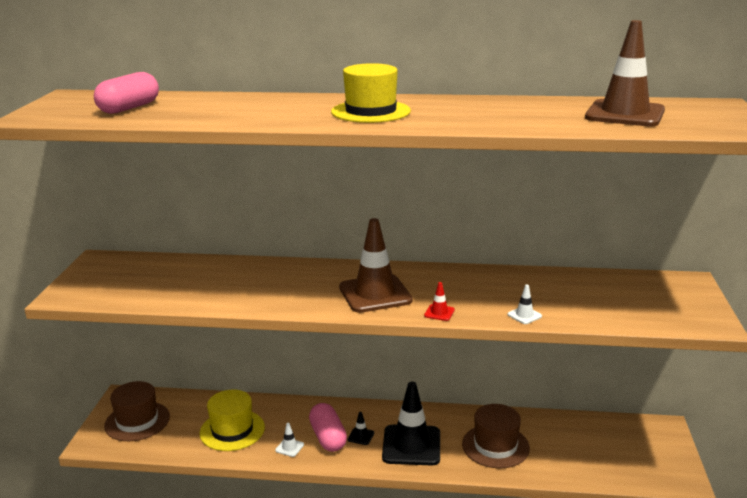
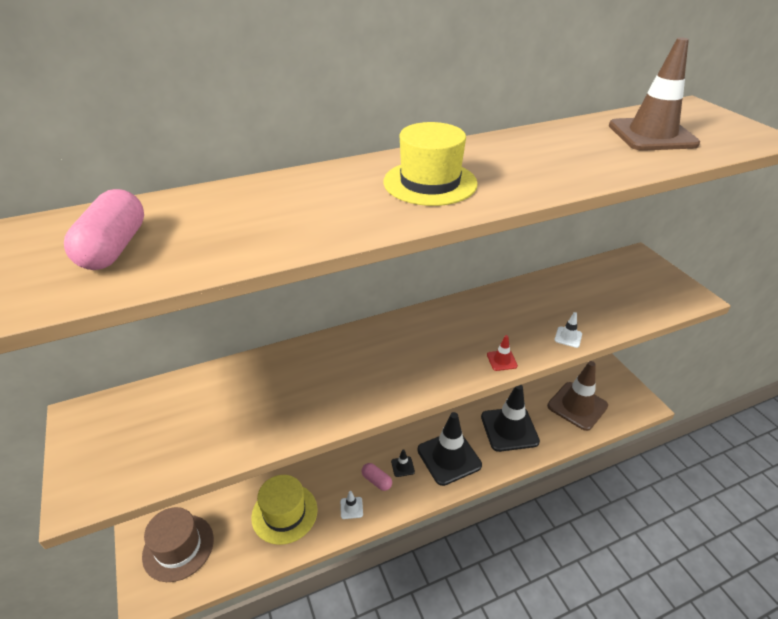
camera: 30 degrees left, 15 degrees up
pink capsule [309,403,347,452] -> pink capsule [362,463,392,491], size x0.60
brown traffic cone [339,218,413,313] -> brown traffic cone moved to [547,361,608,431]
brown hat [462,404,530,468] -> black traffic cone [481,385,540,452]

